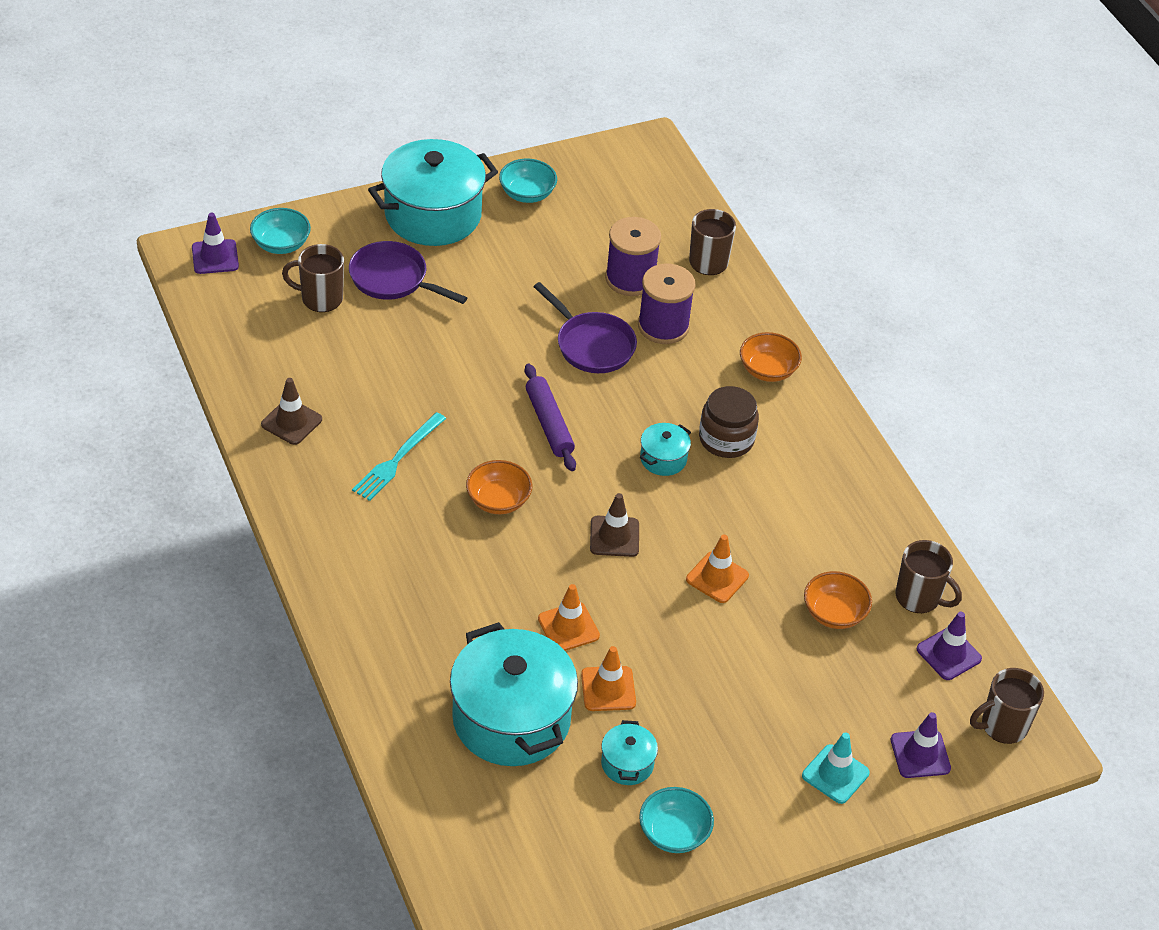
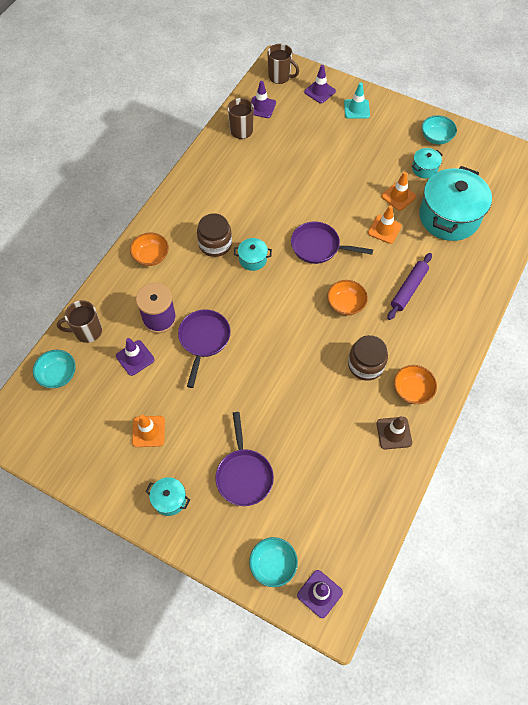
camera: 125 degrees left, 15 degrees up
brown mug [282,244,344,312] -> none
turquoise fork [352,412,446,501] -> brown jar [348,335,388,381]
turquoise pot [368,139,498,246] -> turquoise pot [146,477,190,516], size x0.44
turquoise bowl [499,159,557,203] -> turquoise bowl moved to [33,350,76,388]
purple rolling pin [524,364,576,471] -> purple rolling pin moved to [387,253,432,320]
brown traffic cone [590,493,639,557] -> purple pan [291,222,373,264]
purple spool [605,217,661,296] -> purple traffic cone [116,338,155,376]
orange traffic cone [686,535,749,603] -> orange traffic cone moved to [132,415,165,447]
orange bowl [804,571,872,629] -> orange bowl moved to [394,365,437,404]

